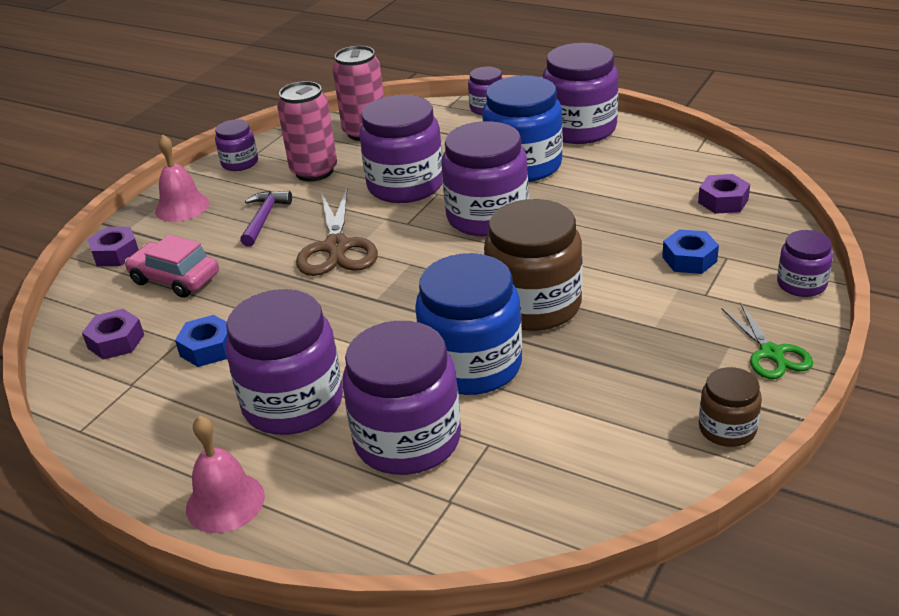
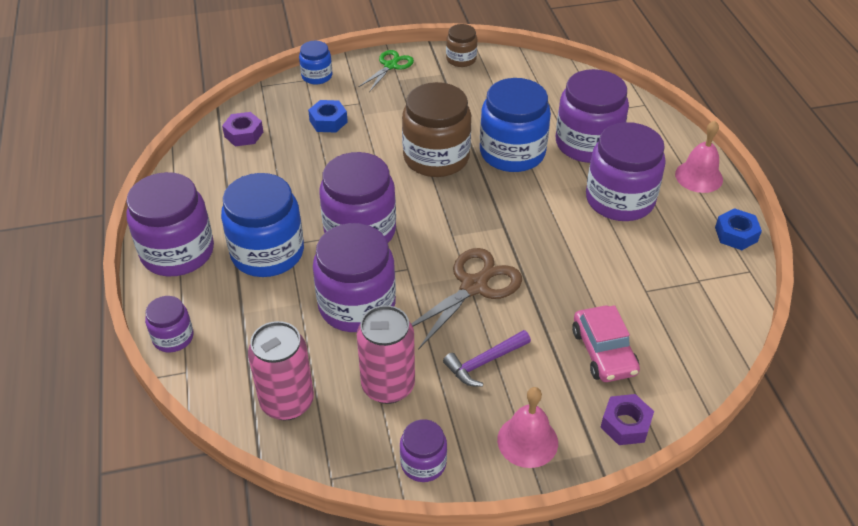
camera: 135 degrees left, 10 degrees up
purple nut [82,309,144,360] -> none
blue nut [175,315,228,367] -> blue nut moved to [715,208,762,250]
purple jar [777,230,833,297] -> blue jar [299,41,332,85]

